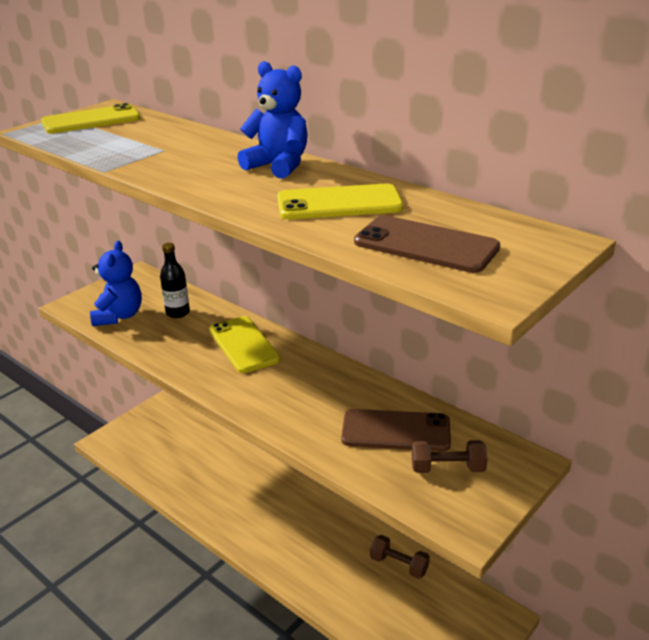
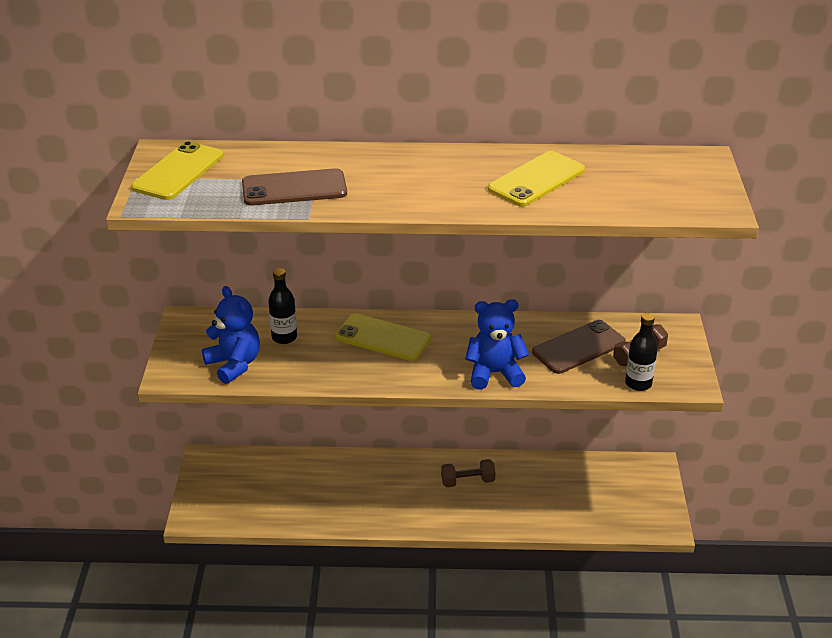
camera: 40 degrees left, 5 degrees up
blue teddy bear [237,61,308,179] -> blue teddy bear moved to [465,299,529,390]
brown phone [354,215,500,273] -> brown phone moved to [242,168,347,206]
brown dumbbell [370,535,430,579] -> brown dumbbell moved to [441,459,496,487]
none -> black bottle [625,313,658,391]

